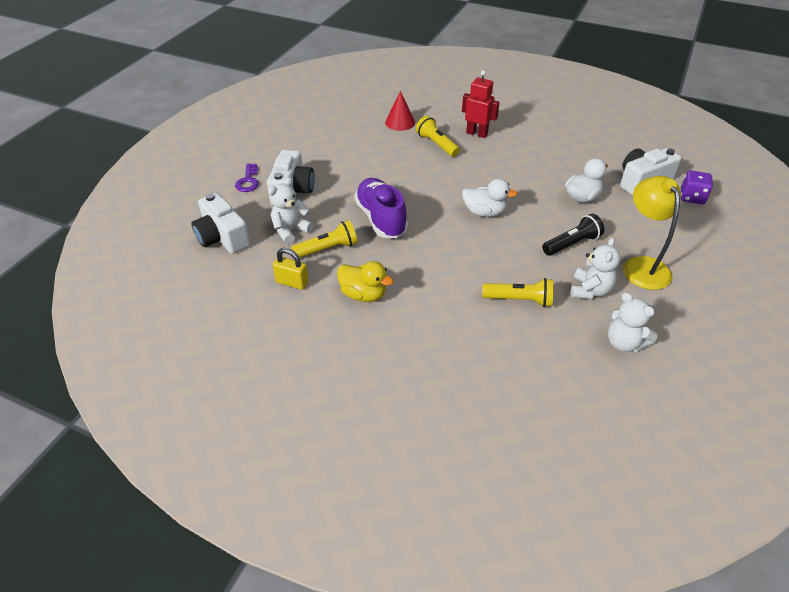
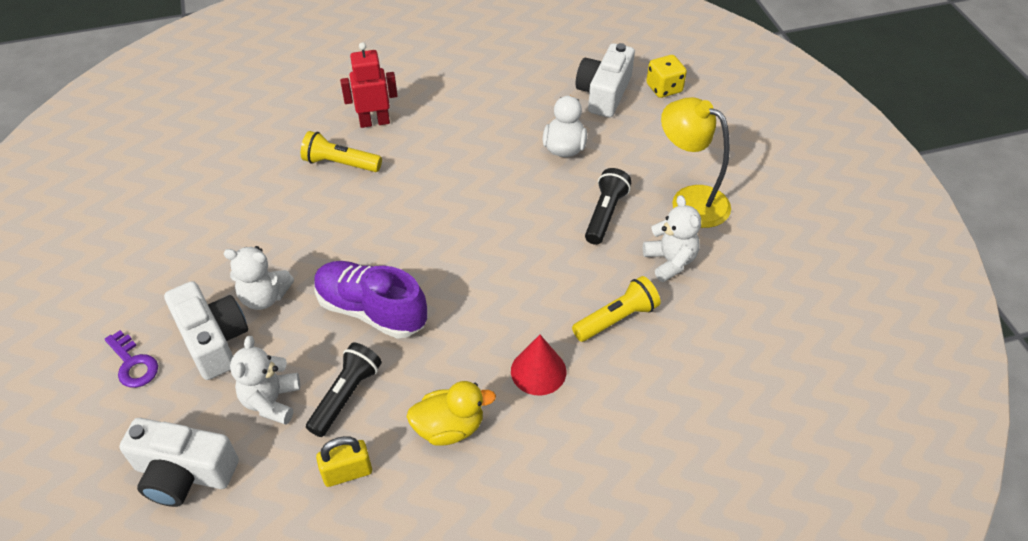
camera: 40 degrees left, 5 degrees up
yellow flashlight [291,220,357,258] -> black flashlight [306,343,382,437]
red cone [385,91,415,131] -> red cone moved to [511,335,566,395]
white duck [462,178,518,217] -> none
white teddy bear [608,292,658,352] -> white teddy bear moved to [223,246,294,310]
purple dice [681,170,713,204] -> yellow dice [646,55,687,98]

